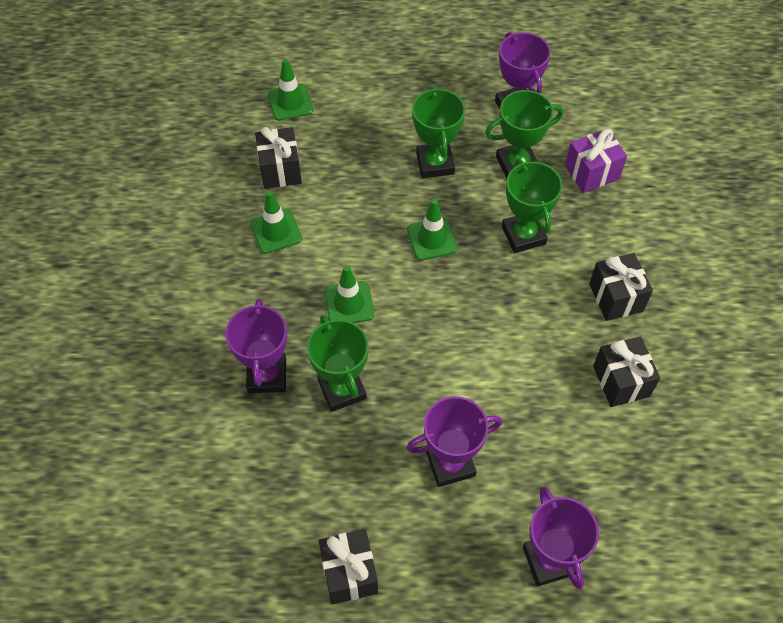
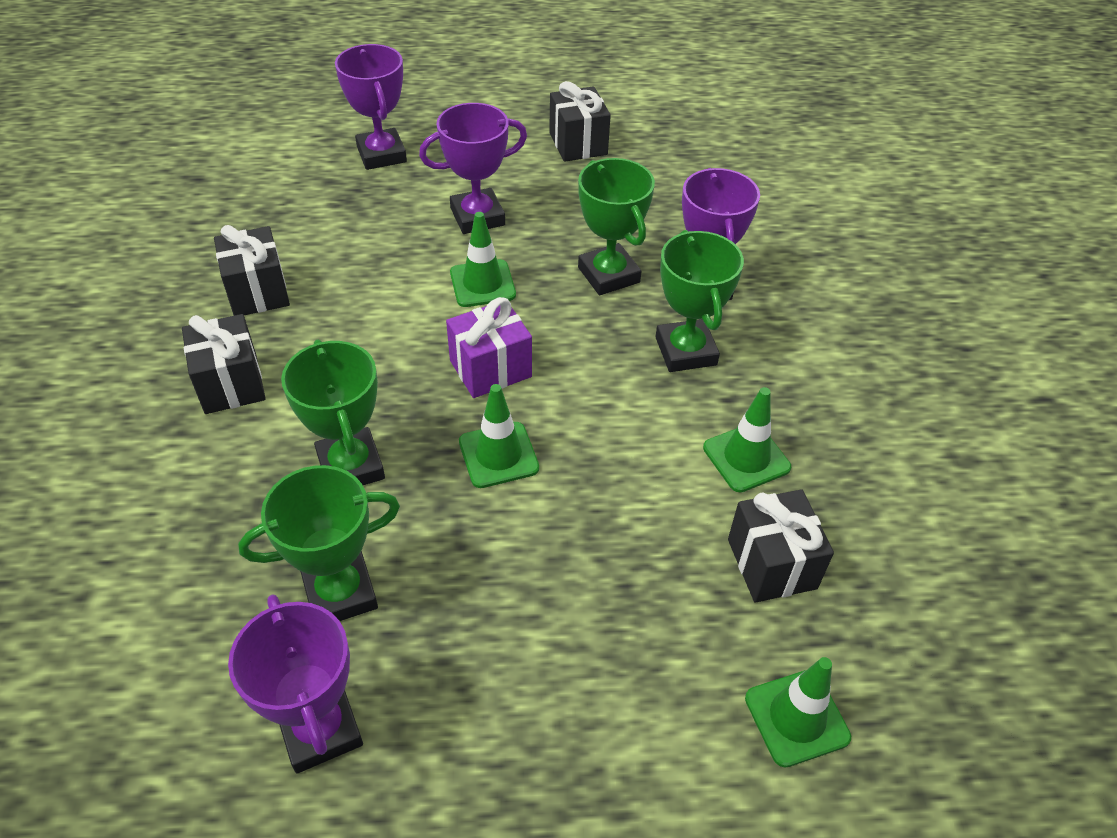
camera: 175 degrees right, 10 degrees down
green traffic cone [325,265,374,323] -> green traffic cone moved to [450,212,516,307]
green trophy [412,87,465,178] -> green trophy moved to [656,230,744,372]
purple gift [565,129,627,193] -> purple gift moved to [446,297,532,398]

